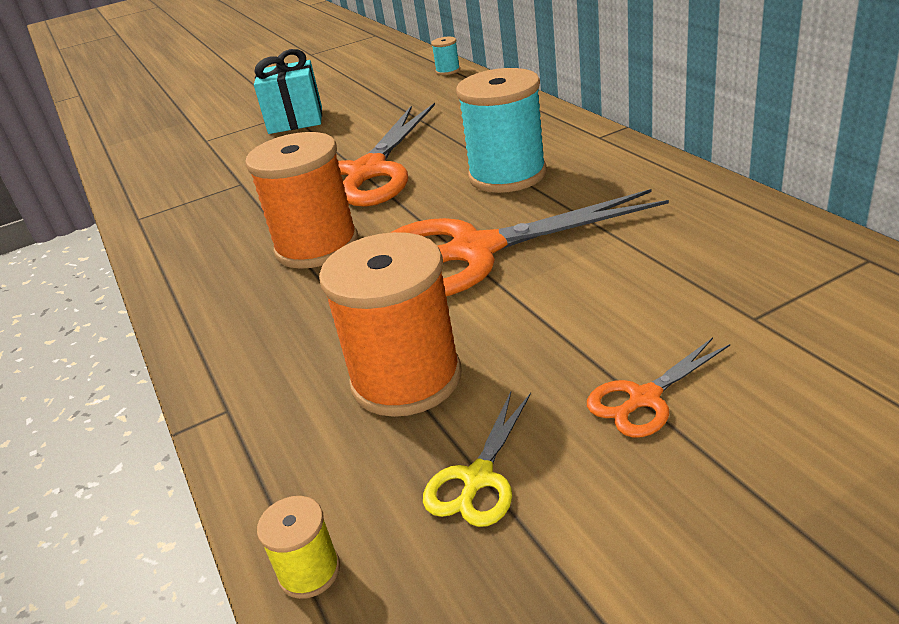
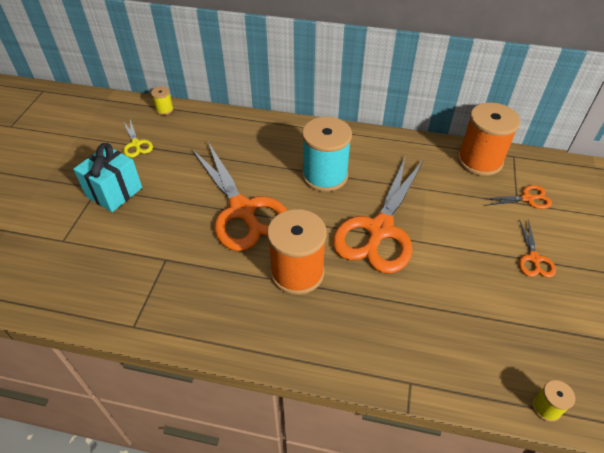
camera: 55 degrees left, 15 degrees up
orange spool [319,232,462,417] -> orange spool moved to [458,102,520,176]
yellow scissors [423,392,531,527] -> yellow scissors moved to [123,120,153,158]
turquoise spool [431,37,460,75] -> yellow spool [151,86,174,115]
none -> orange scissors [482,185,552,209]

